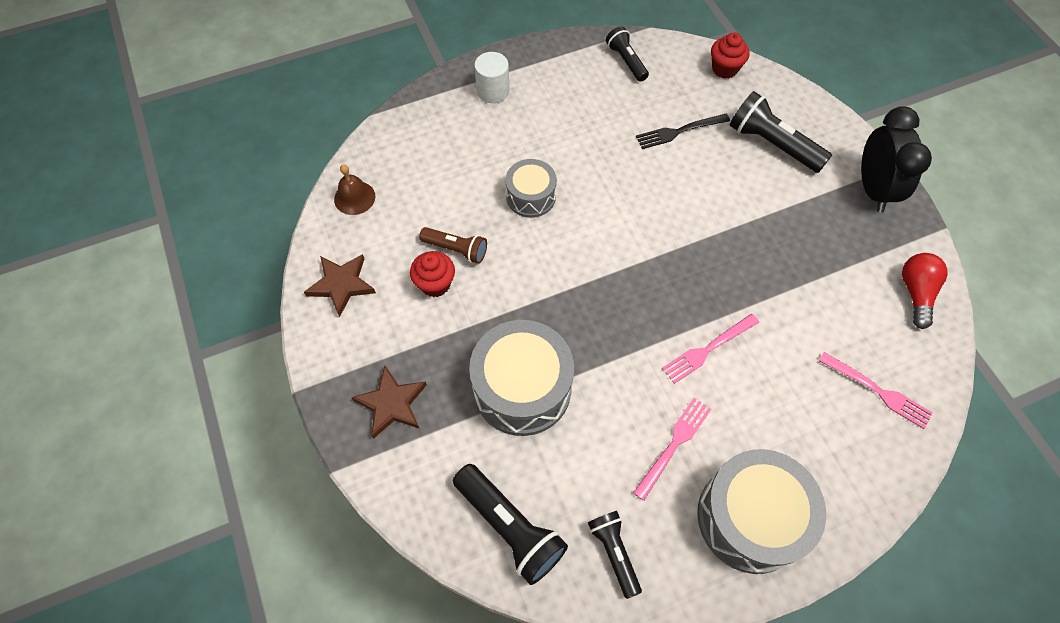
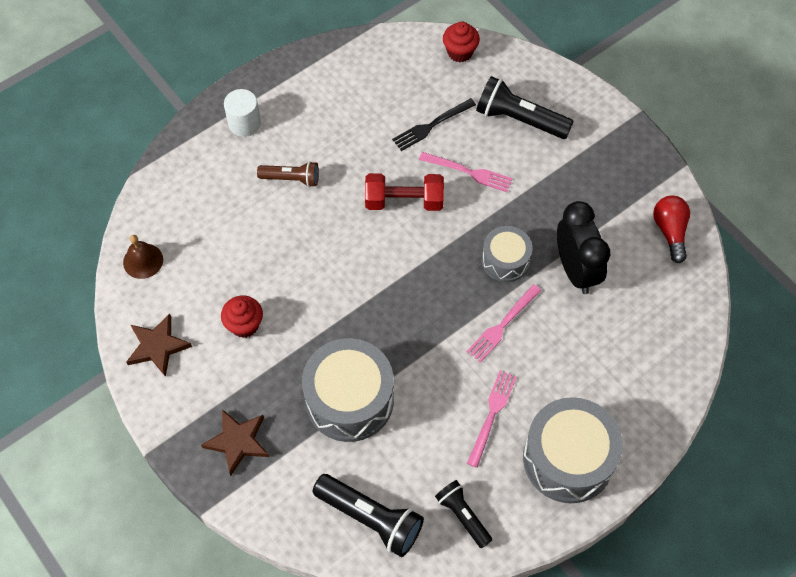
camera: 15 degrees left, 0 degrees up
brown flashlight [419,227,487,264] -> brown flashlight moved to [257,161,319,187]
grey drum [506,159,557,218] -> grey drum moved to [482,226,533,282]
black flashlight [606,26,649,82] -> none
pink fork [819,352,933,429] -> pink fork moved to [419,152,513,192]
black clock [861,106,932,213] -> black clock moved to [557,201,610,294]
none -> red dumbbell [365,173,444,211]

